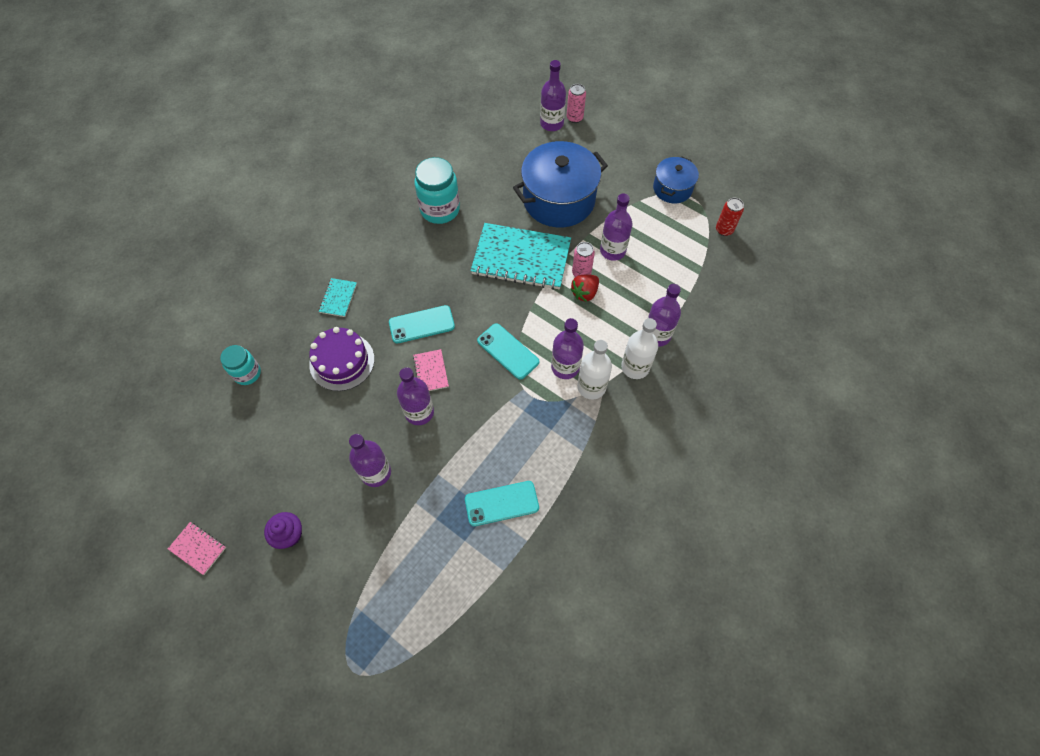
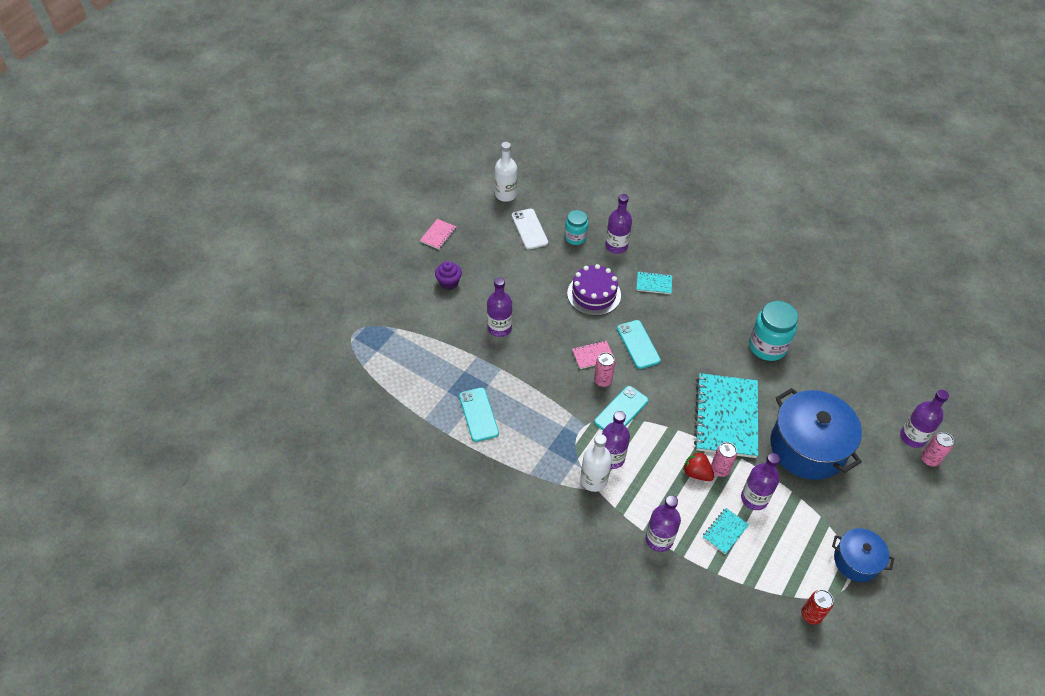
camera: 85 degrees right, 10 degrees down
purple bottle [397,367,434,425] -> purple bottle moved to [605,194,632,254]
white bottle [621,318,658,379] -> white bottle moved to [495,142,517,202]
none -> white phone [512,209,548,250]
none -> pink can [594,352,615,387]
none -> turquoise notebook [702,508,749,555]

